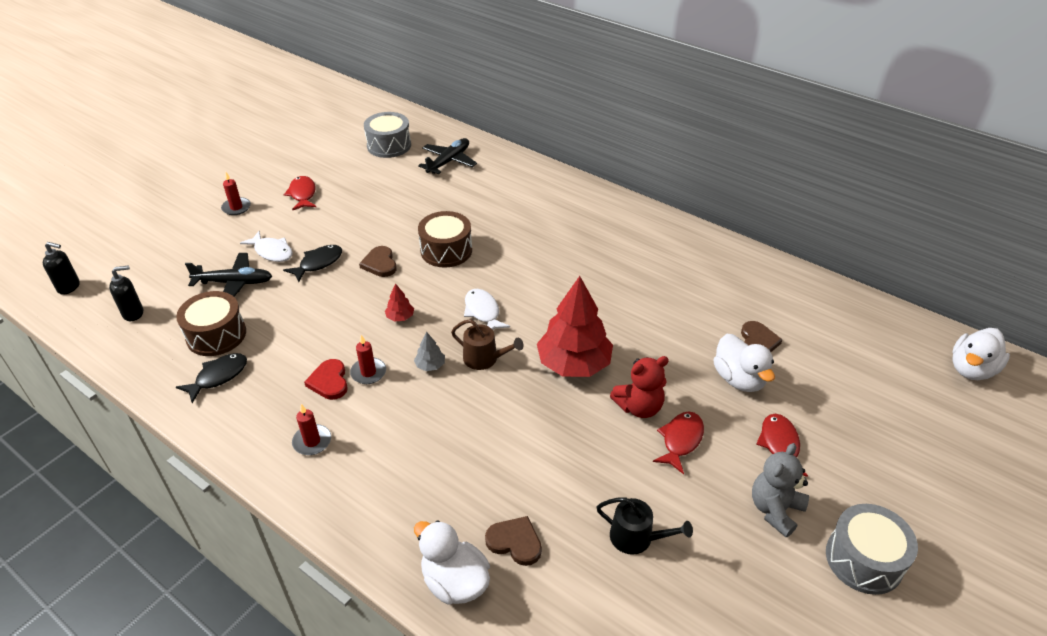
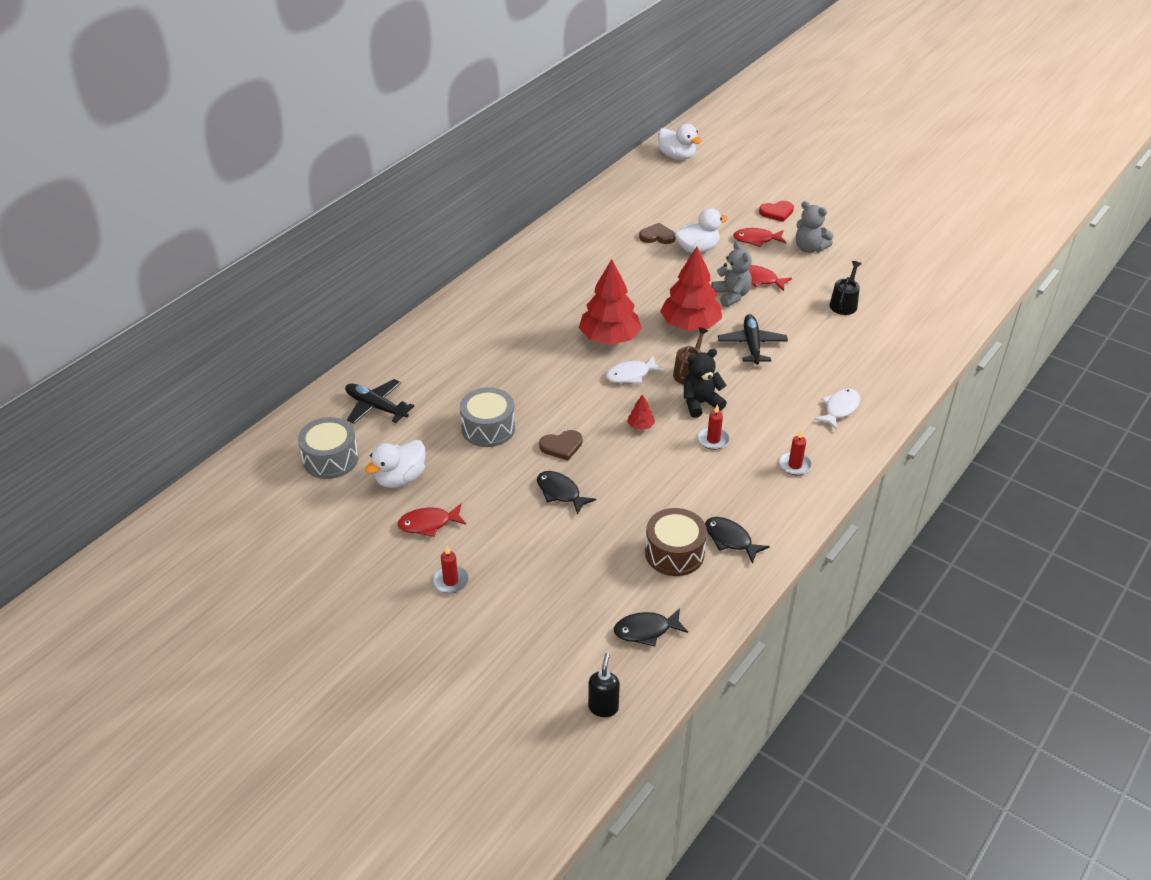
camera: 90 degrees left, 0 degrees up
black soap dispenser [109,265,143,321] -> black fish [614,608,688,646]
black plane [185,253,272,296] -> black plane moved to [718,314,788,365]
white fish [240,231,293,262] -> white fish moved to [814,389,860,430]
red heart [304,359,348,400] -> red heart moved to [759,201,794,222]
grey tree [414,332,445,371] -> black teddy bear [684,349,727,418]
white duck [414,520,490,605] -> white duck moved to [365,440,426,488]
brown drum [418,211,472,268] -> none
brown heart [485,516,542,566] -> none
red teddy bear [610,356,669,418] -> grey teddy bear [711,242,752,307]
grey drum [826,504,918,595] -> grey drum moved to [460,387,515,447]
none -> red tree [579,259,642,345]

